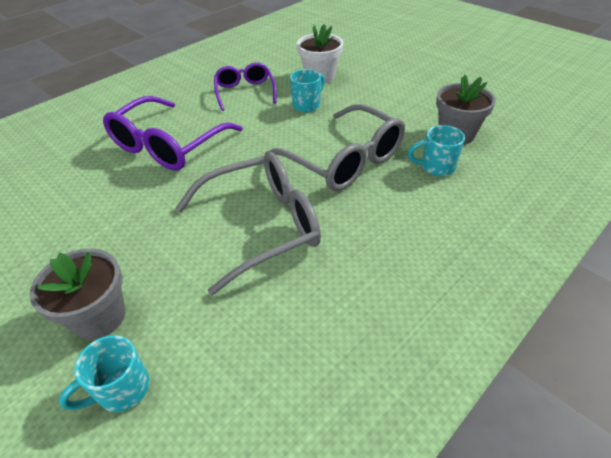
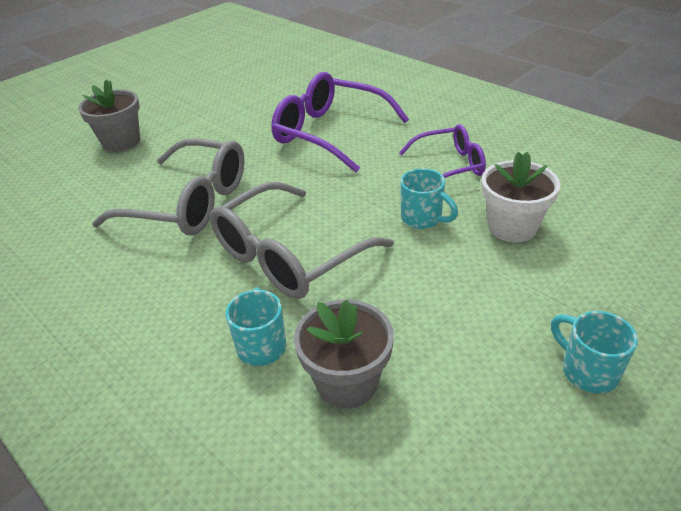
camera: 90 degrees right, 5 degrees down
turquoise mug [59,335,150,412] -> turquoise mug moved to [551,311,638,394]
grey glasses [176,152,321,295] -> grey glasses turned 45 degrees counterclockwise [92,139,245,236]

